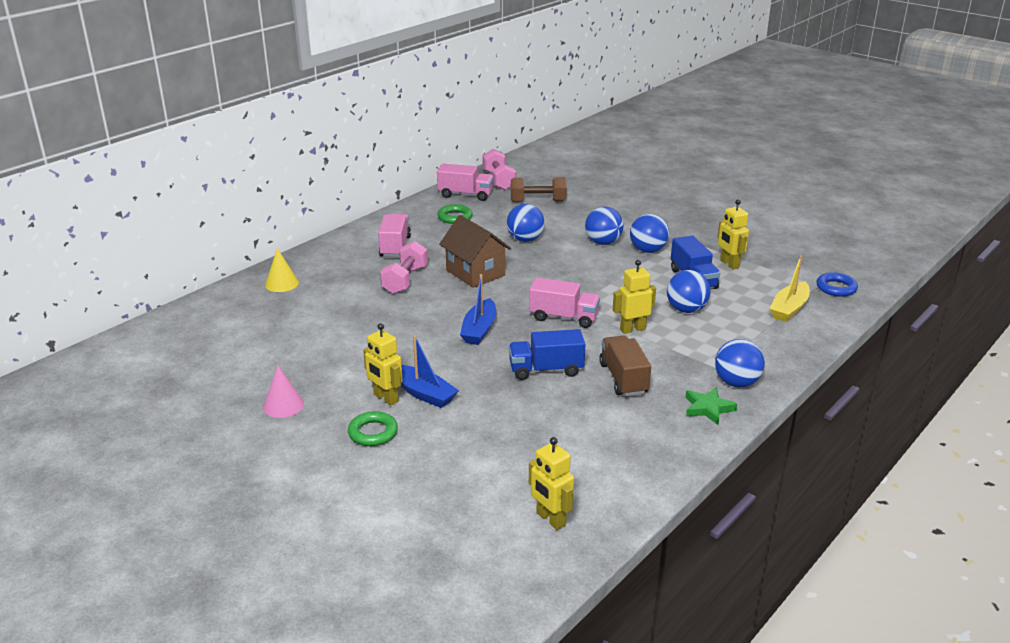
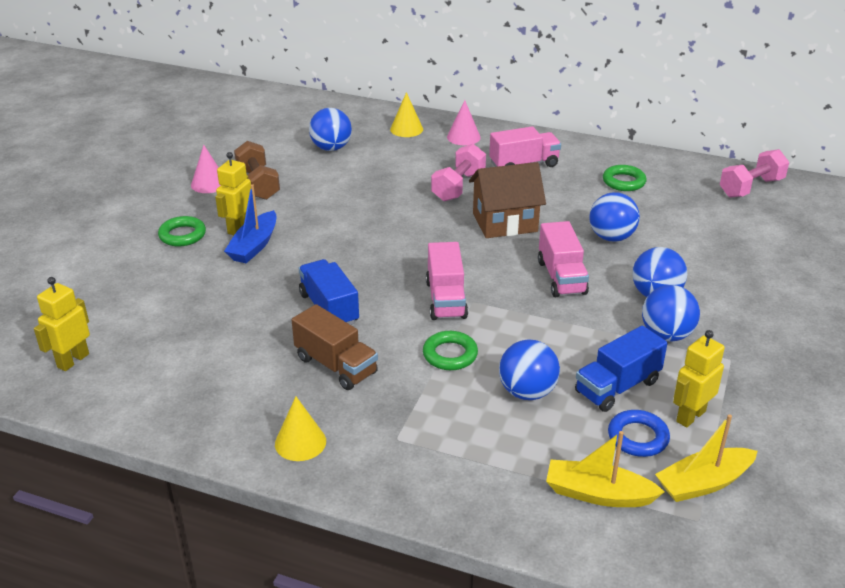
camera: 70 degrees right, 5 degrees up
pink dumbbell [380,241,428,294] -> pink dumbbell turned 60 degrees counterclockwise [431,144,486,202]
pink truck [437,164,494,201] -> pink truck moved to [538,221,589,297]
brown house [439,215,511,288] -> brown house turned 45 degrees clockwise [469,162,546,238]
blue boat [460,274,496,345] -> none
brown dumbbell [511,177,567,202] -> brown dumbbell moved to [234,141,280,200]
brown truck [599,335,651,396] -> brown truck turned 75 degrees clockwise [292,304,378,390]
yellow robot [613,260,656,334] -> green ring [423,331,478,370]
green star [685,387,737,425] -> yellow cone [275,397,326,461]
blue ball [715,339,765,387] -> blue ball moved to [309,108,352,151]
blue ring [816,272,858,297] -> blue ring moved to [608,410,670,457]
none -> pink cone [447,100,481,145]
none -> yellow boat [655,414,758,502]

